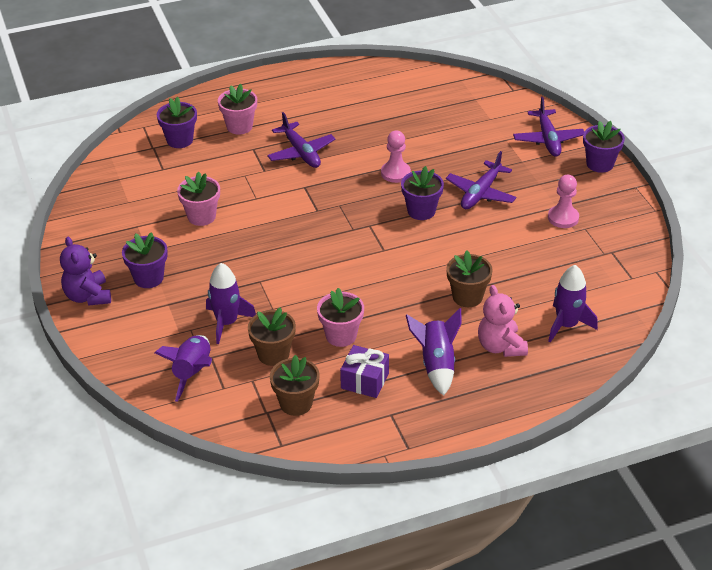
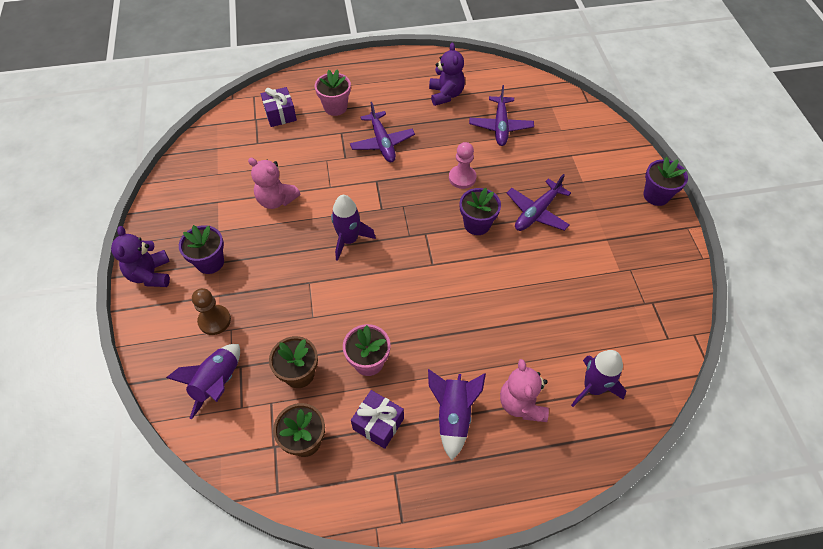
camera: 10 degrees right, 15 degrees up
purple flower pot [157,97,197,148] -> purple gift [261,87,297,127]
pink flower pot [177,171,220,226] -> pink teddy bear [248,158,300,209]
purple rocket [206,263,256,344] -> purple rocket moved to [331,195,376,261]
brown flower pot [446,251,493,307] -> none
purple plane [513,97,584,157] -> purple plane moved to [469,85,534,146]
pink pawn [548,175,579,228] -> none
none -> brown pawn [192,288,231,335]
none -> purple teddy bear [429,43,465,106]

